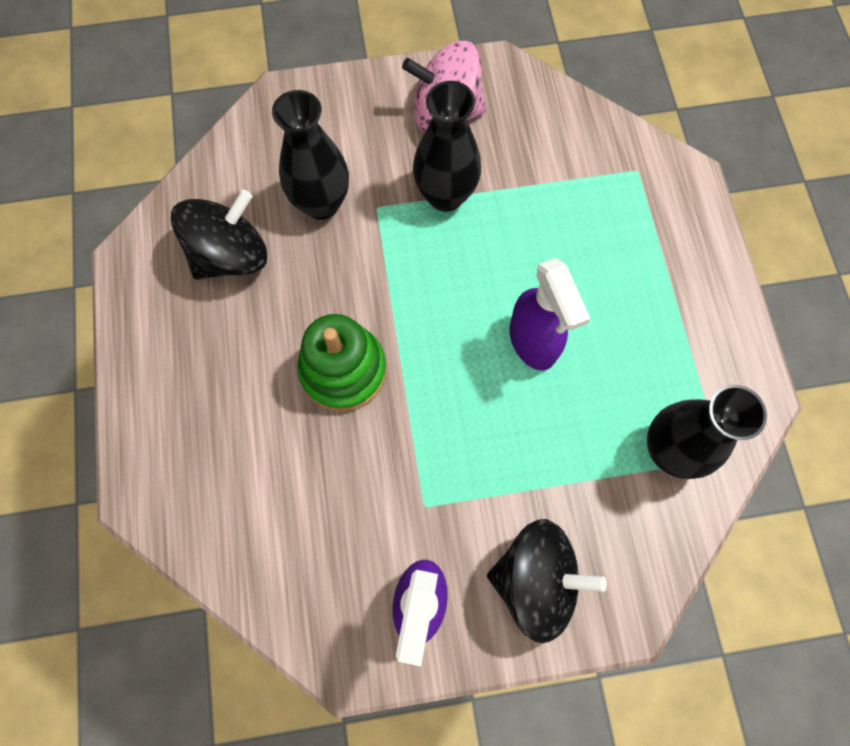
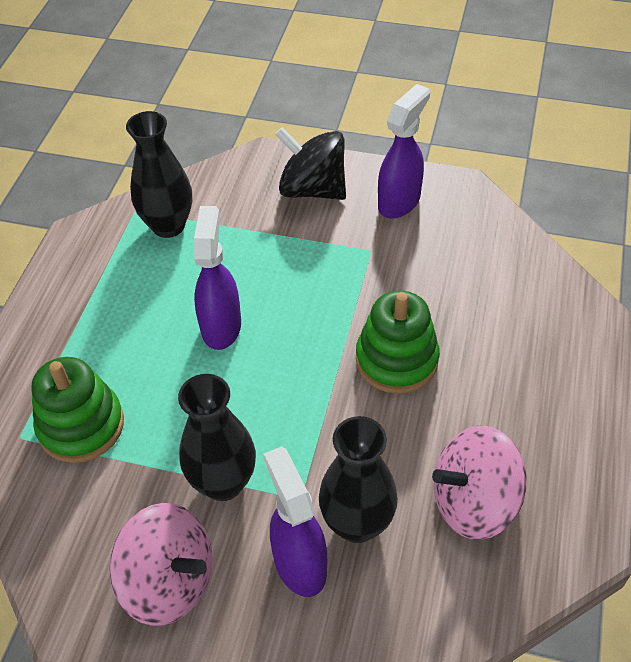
camera: 155 degrees left, 20 degrees down
black spinning top [171,190,267,280] -> pink spinning top [432,425,526,540]
none -> green stacking toy [31,357,124,463]
none -> purple spray bottle [263,446,327,597]

